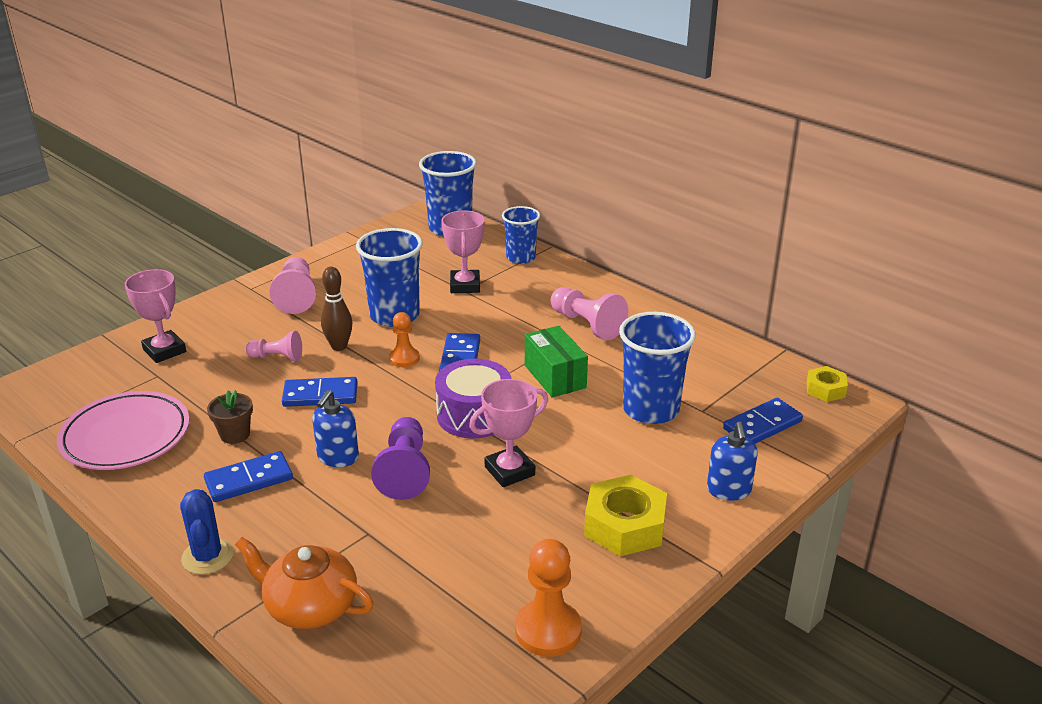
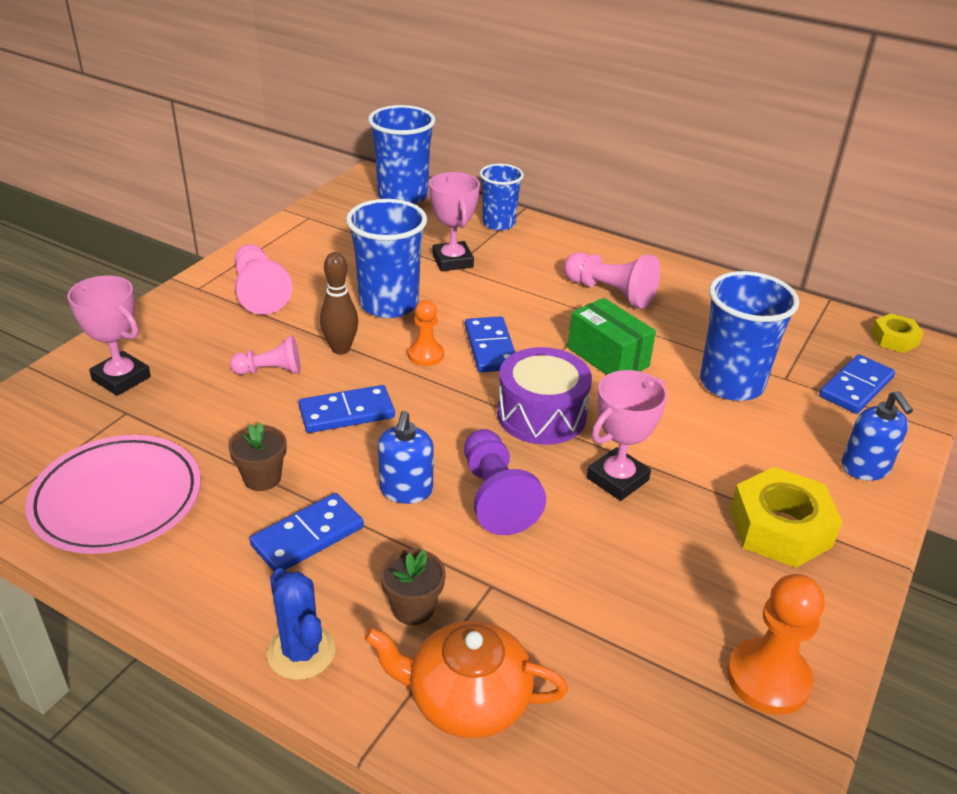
camera: 15 degrees left, 5 degrees up
none -> brown flower pot [380,549,446,625]

